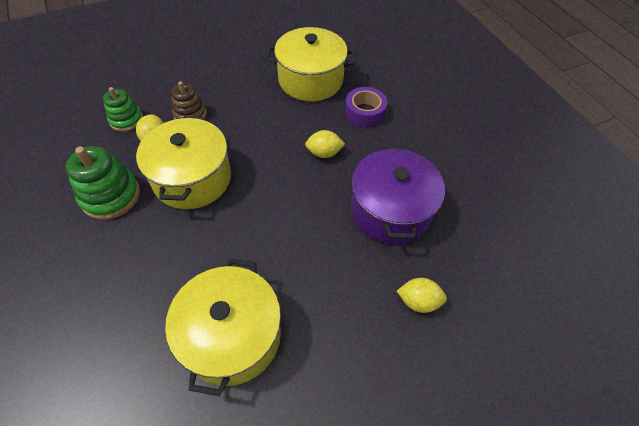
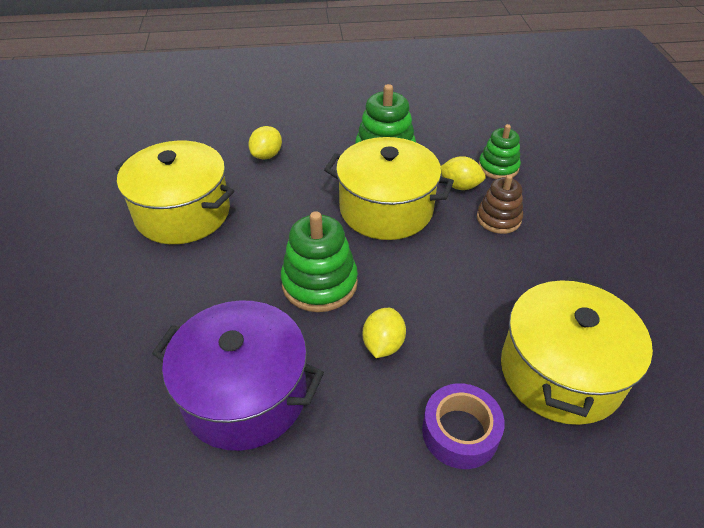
camera: 110 degrees right, 10 degrees down
yellow lemon [397,278,447,313] -> yellow lemon moved to [248,126,282,160]
none -> green stacking toy [281,211,358,312]

